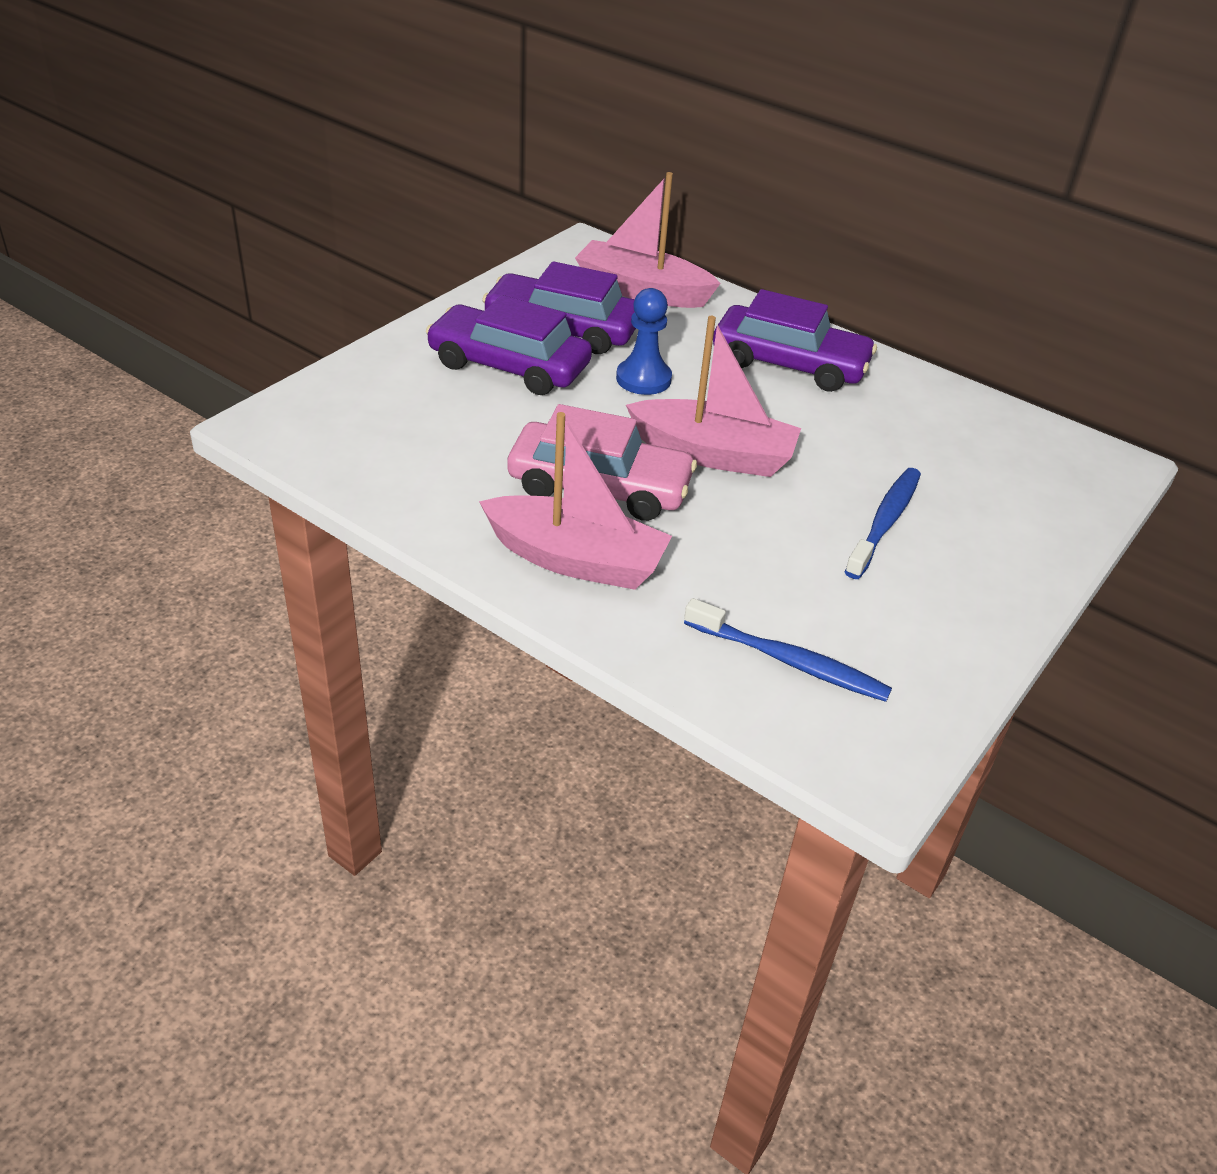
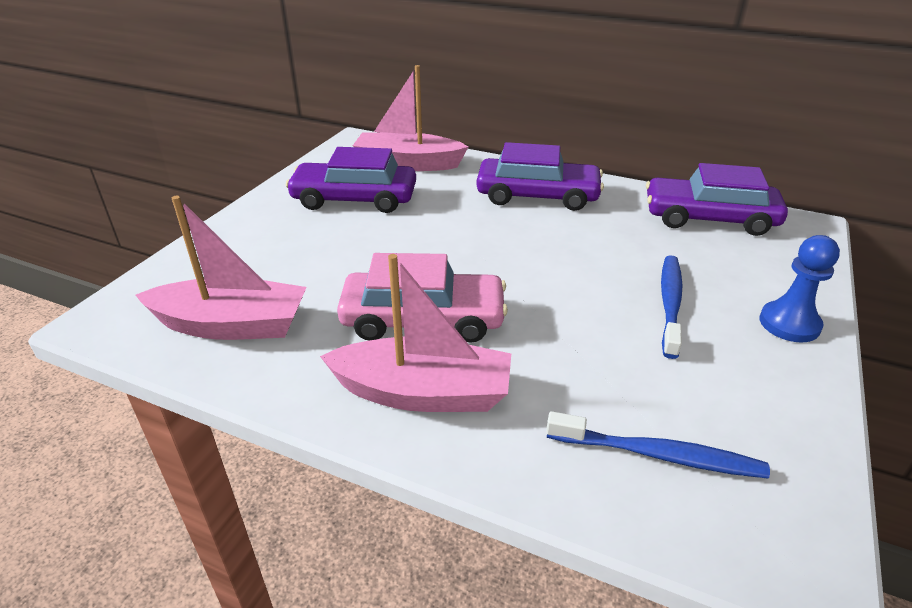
camera: 10 degrees left, 5 degrees down
purple car [426,295,592,395] -> purple car moved to [646,163,788,236]
blue pawn [616,288,672,395] -> blue pawn moved to [759,235,840,342]
pink boat [626,316,801,477] -> pink boat moved to [135,196,307,340]

